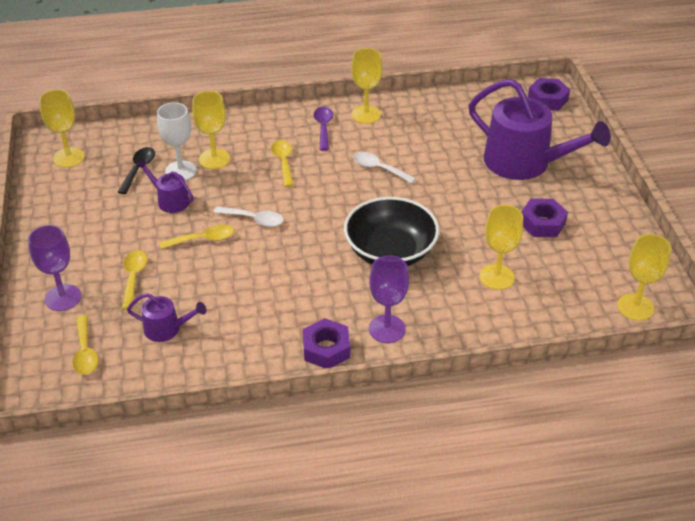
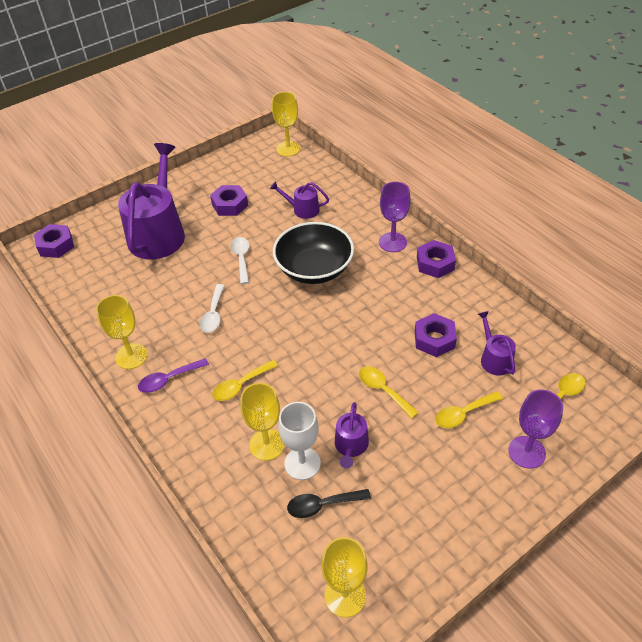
camera: 115 degrees left, 5 degrees up
white spoon [214,206,284,227] -> white spoon moved to [231,237,249,284]
yellow goblet [480,205,523,290] -> purple watering can [270,181,329,219]
none -> purple nut [415,313,457,357]

